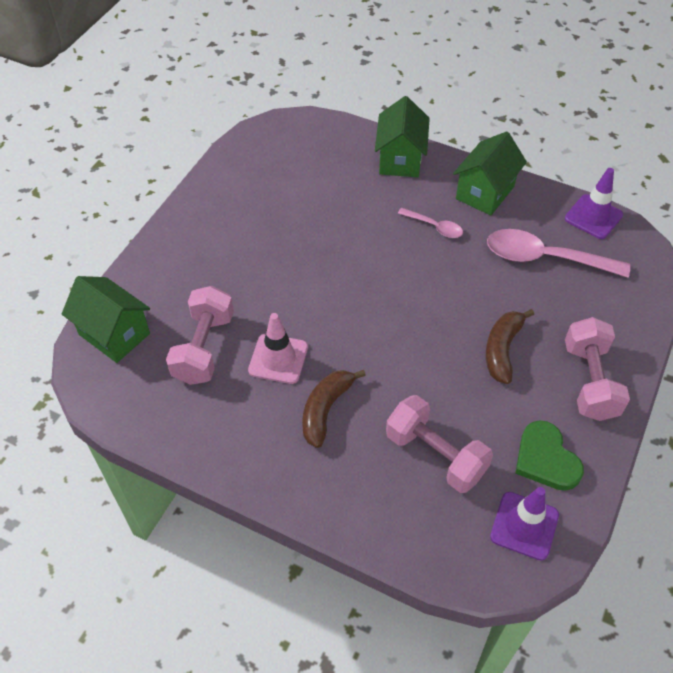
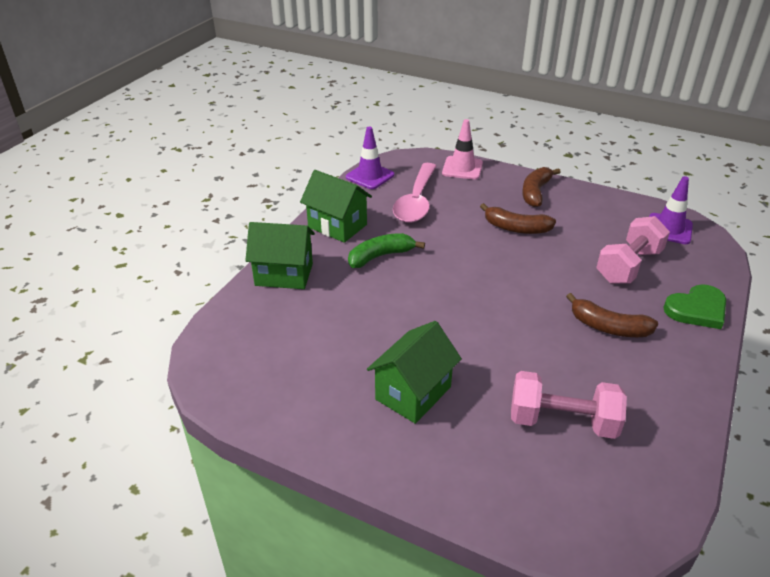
camera: 90 degrees left, 15 degrees down
green house [62,276,150,363] -> green house moved to [367,321,462,424]
pink traffic cone [248,313,308,384] -> pink traffic cone moved to [442,119,483,180]
pink spoon [398,208,463,238] -> green banana [348,233,425,268]
green heart [515,420,584,491] -> green heart moved to [663,284,726,329]
pink dumbbell [565,317,630,421] -> brown banana [522,167,560,207]

